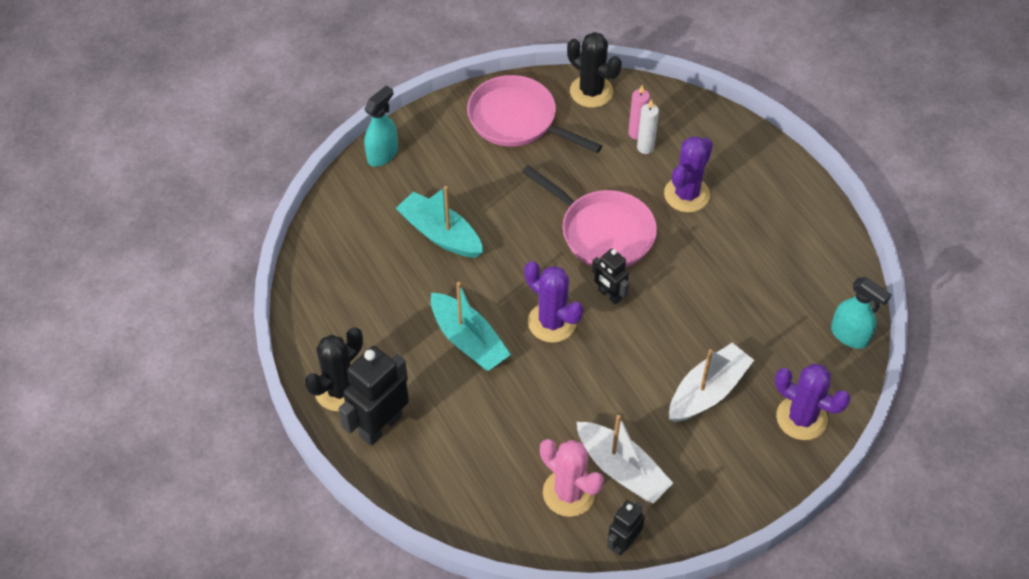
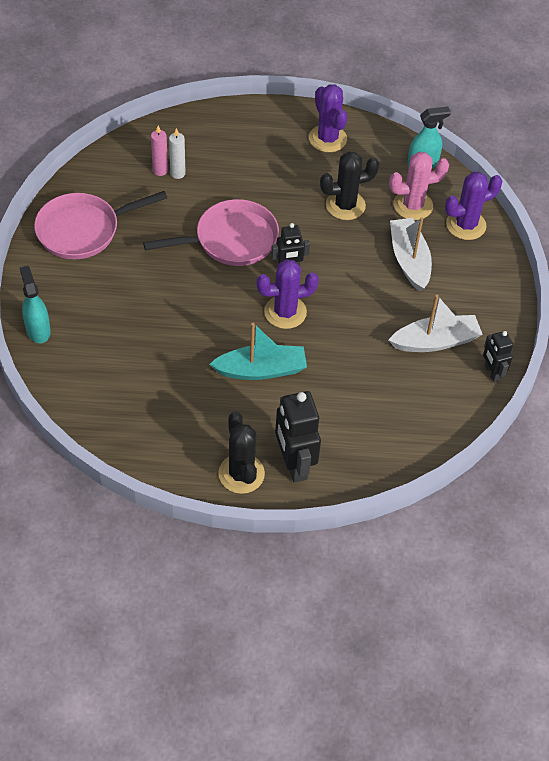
camera: 60 degrees left, 0 degrees up
turquoise boat [396,186,483,258] -> none
pink cactus [540,439,604,517] -> pink cactus moved to [389,152,449,220]
black cactus [567,32,622,108] -> black cactus moved to [320,151,379,220]
purple cactus [664,136,713,212] -> purple cactus moved to [309,84,348,152]

